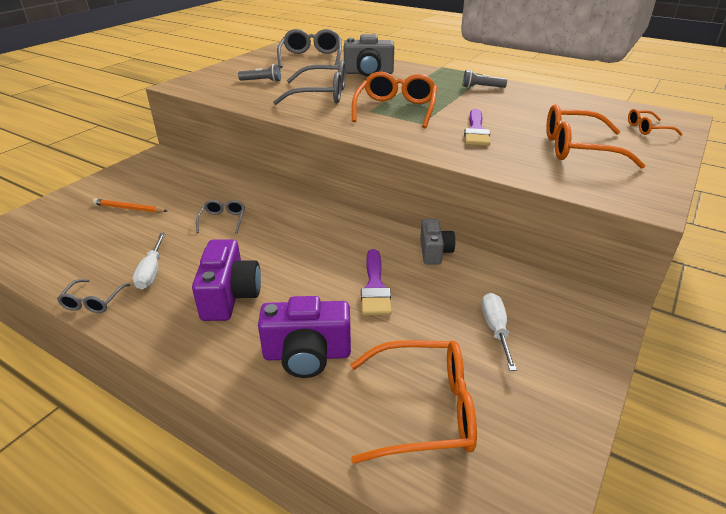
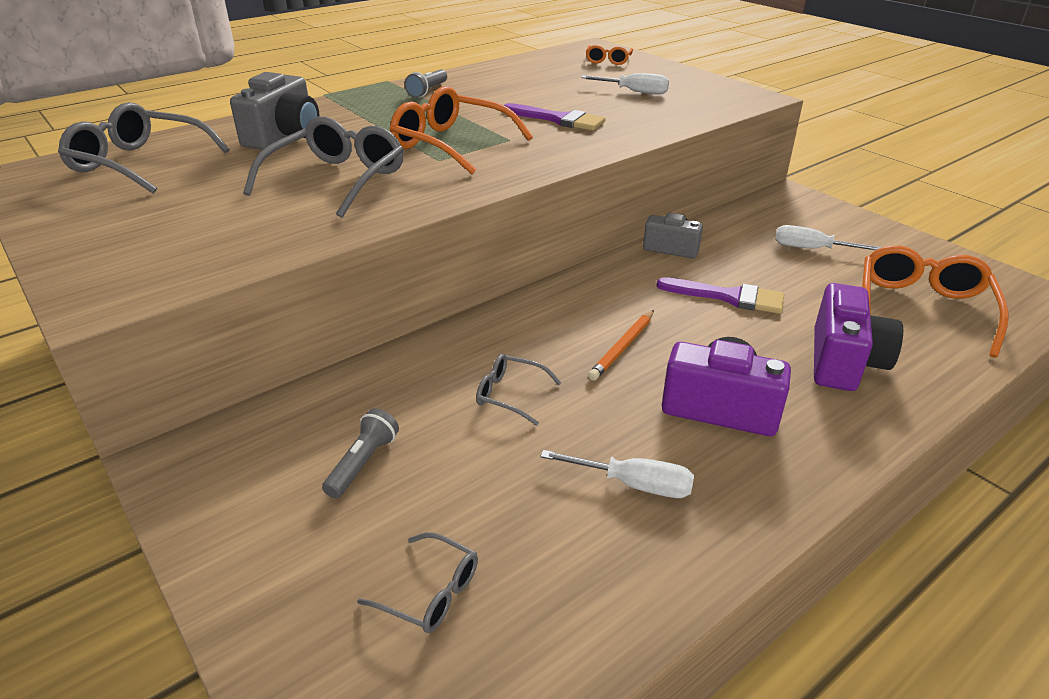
camera: 70 degrees left, 0 degrees up
grey glasses [57,279,131,313] -> grey glasses moved to [357,532,478,633]
orange pencil [92,199,167,213] -> orange pencil moved to [588,310,654,381]
grey flashlight [238,64,281,82] -> grey flashlight moved to [322,408,399,498]
orange glasses [547,104,645,169] -> white screwdriver [581,73,669,95]

